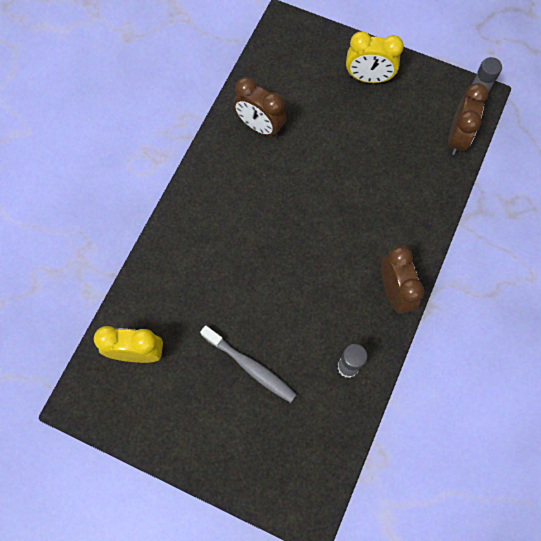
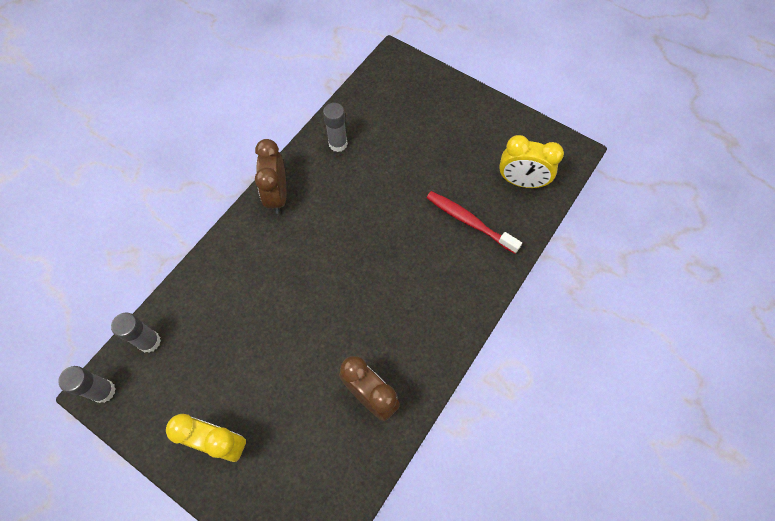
camera: 170 degrees left, 5 degrees down
grey toothbrush [200,326,297,403] -> none
brown clock [448,83,488,155] -> grey glue stick [111,313,161,353]
none -> red toothbrush [426,191,522,254]

